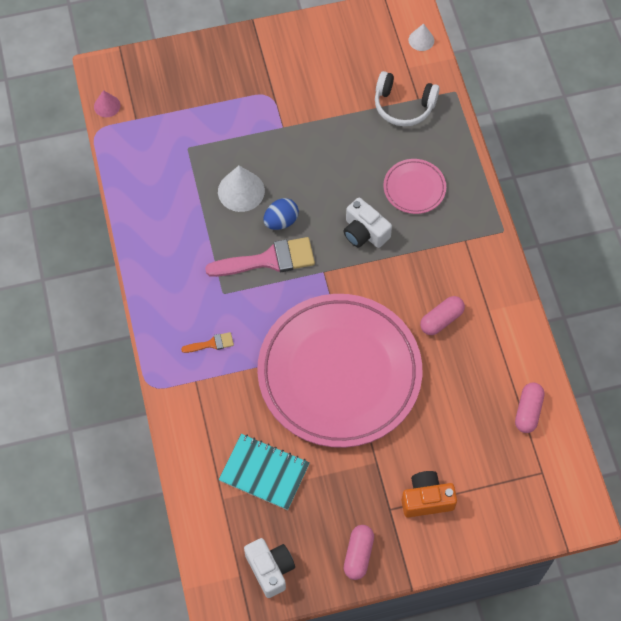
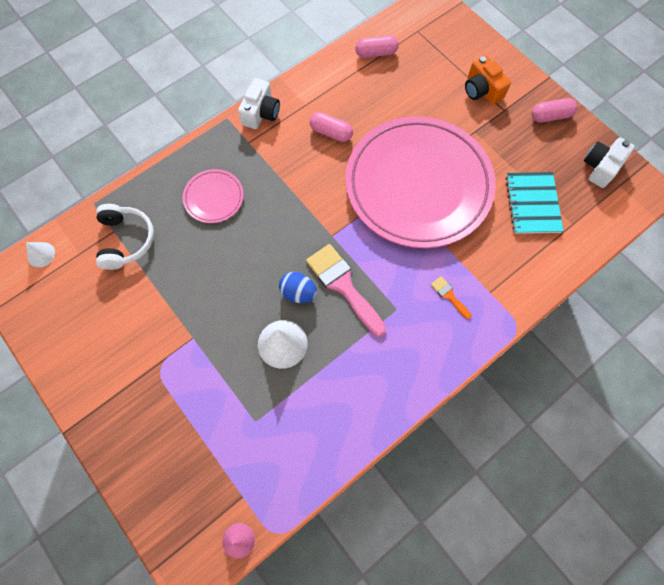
camera: 115 degrees left, 5 degrees up
white camera [344,198,392,248] -> white camera moved to [238,78,280,129]

